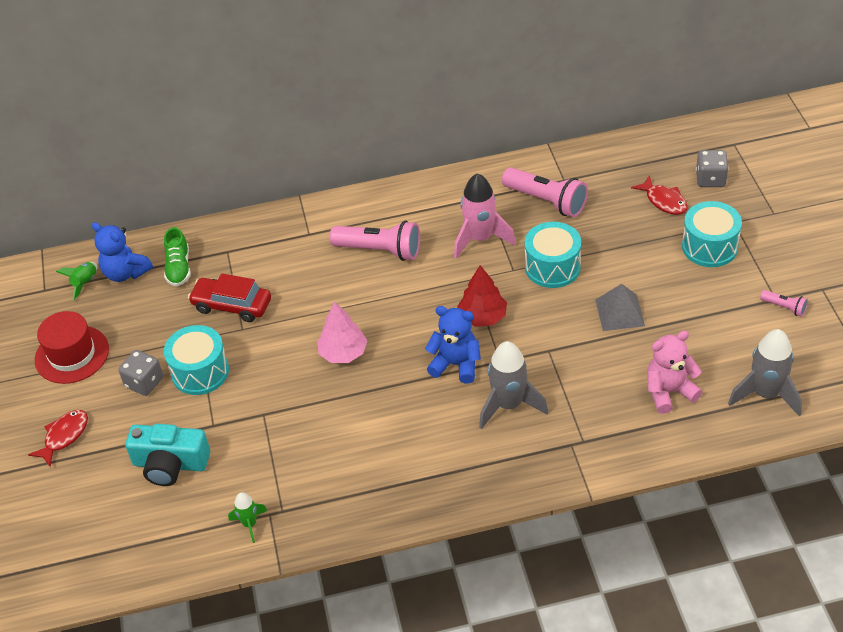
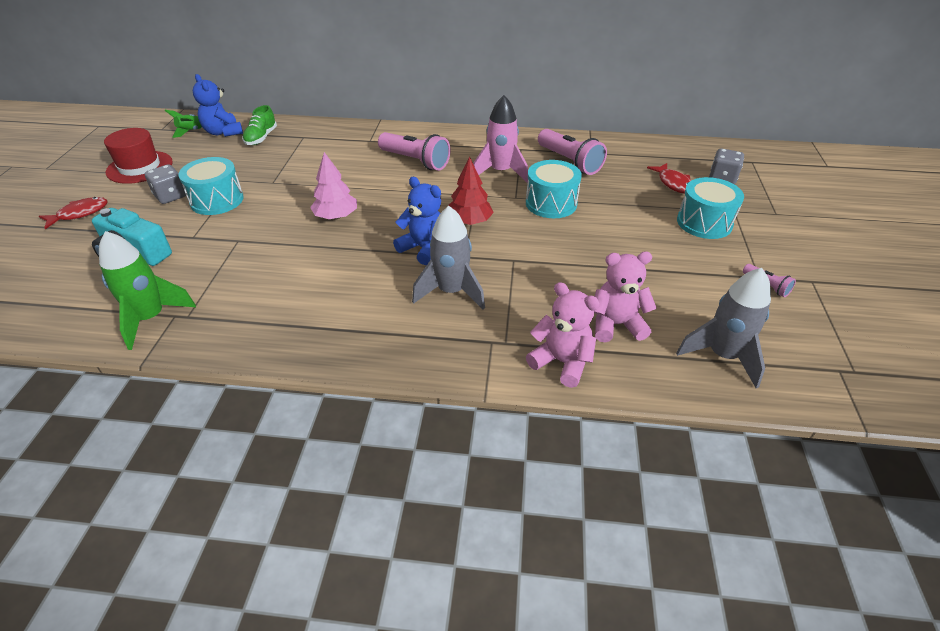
camera: 15 degrees right, 5 degrees down
red car [188,273,271,322] -> none
green rocket [228,492,267,543] -> green rocket [99,231,196,350], size x1.88
grey pyramid [595,284,645,331] -> none
none -> pink teddy bear [526,282,600,388]

